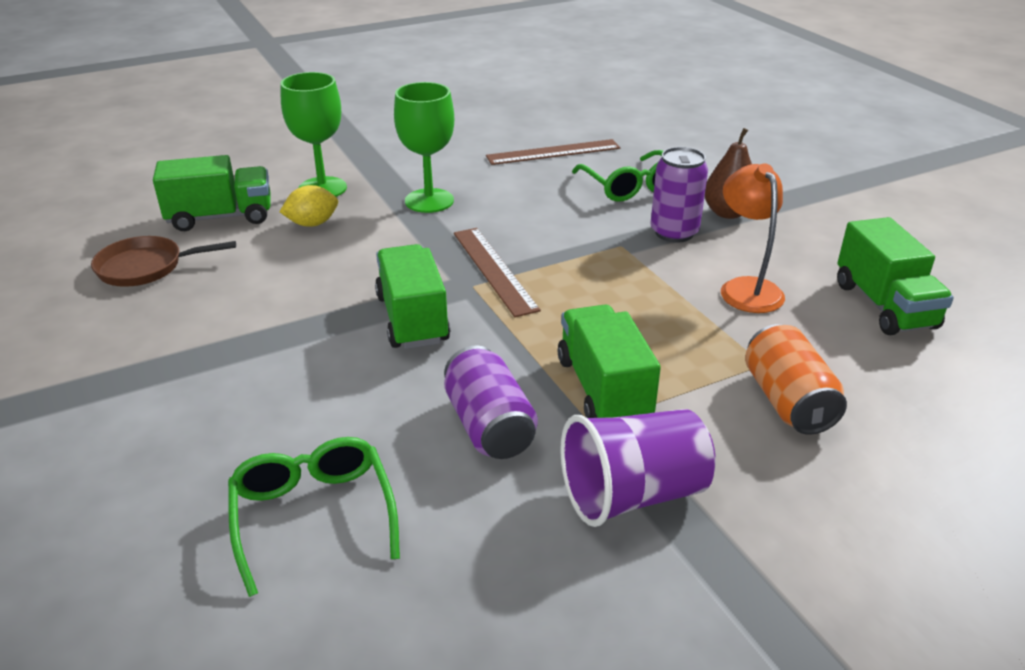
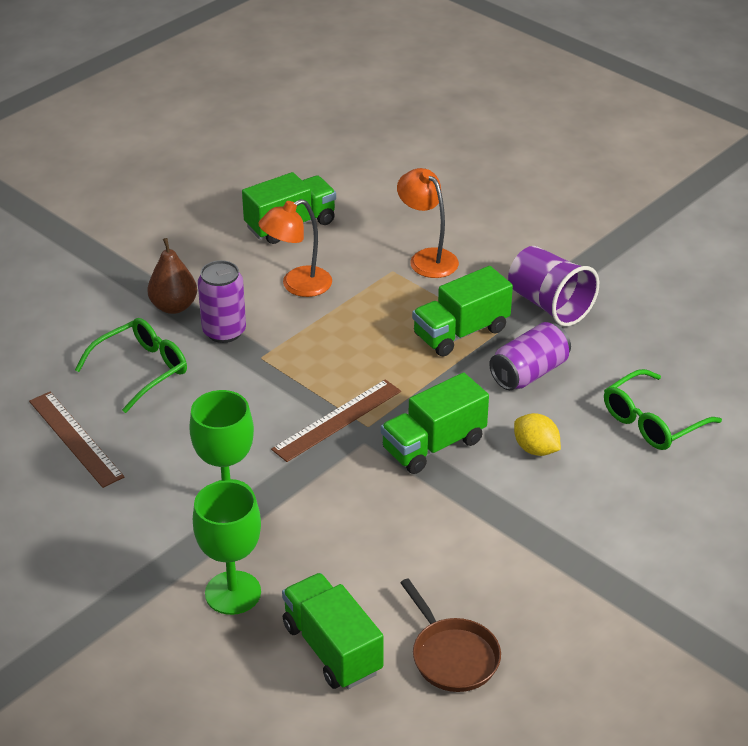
camera: 110 degrees left, 5 degrees up
yellow lemon [280,185,338,227] -> yellow lemon moved to [514,413,561,456]
orange can [745,324,847,435] -> orange lamp [397,168,459,278]

